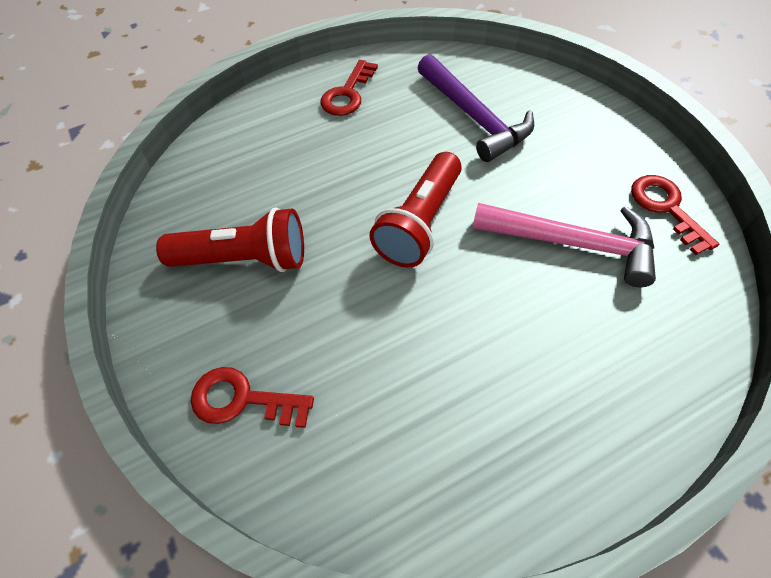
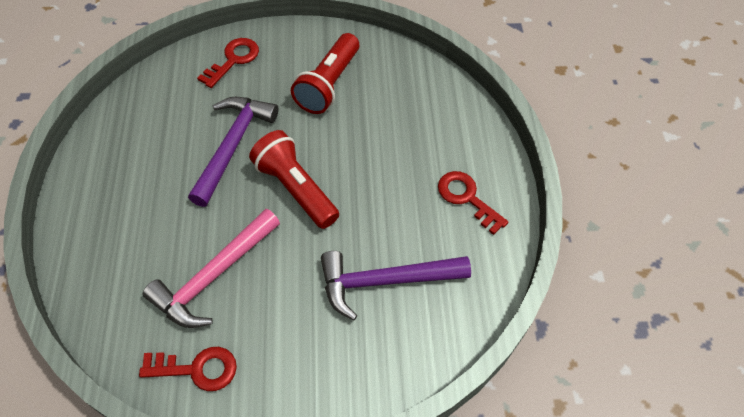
camera: 110 degrees right, 0 degrees up
none -> purple hammer [188,97,278,207]

